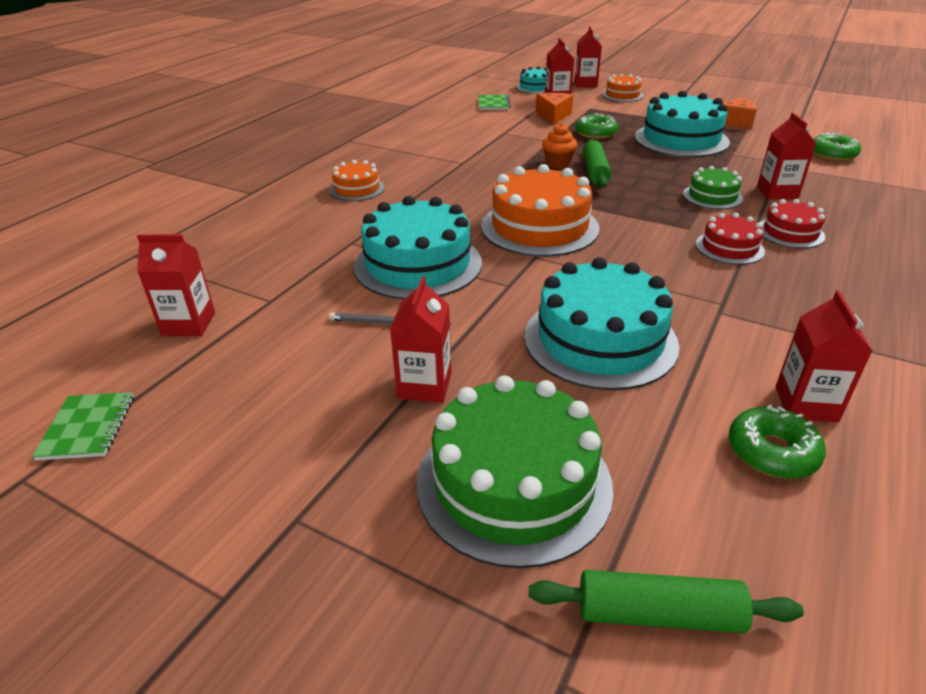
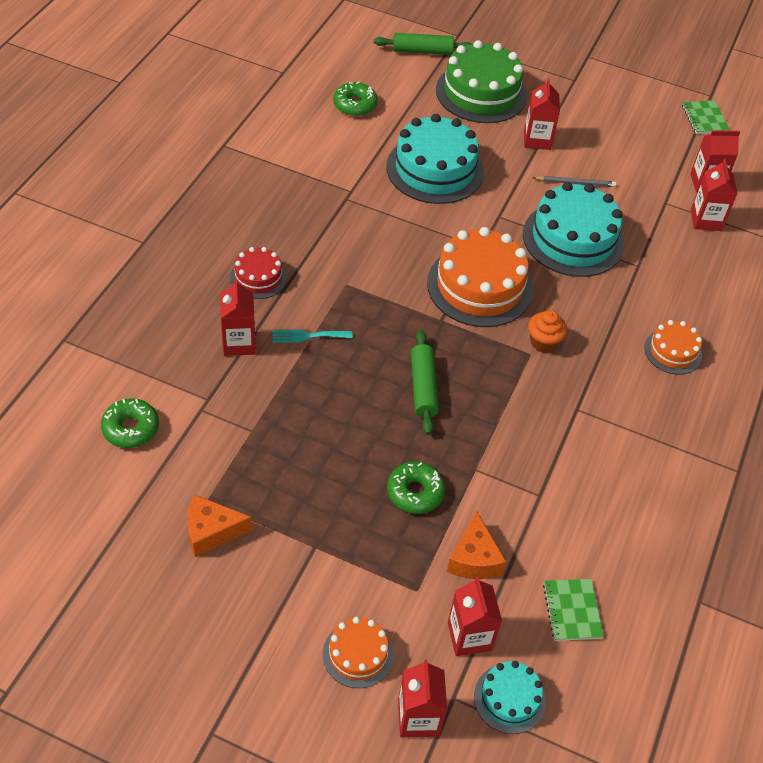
camera: 170 degrees right, 15 degrees up
orange cupcake [542,123,577,168] -> orange cupcake moved to [528,310,567,353]
turquoise cake [635,91,730,157] -> none
green cake [683,166,743,209] -> turquoise fork [273,330,353,343]
red cake [696,213,765,265] -> none
red carton [776,290,872,422] -> red carton moved to [691,159,737,231]

